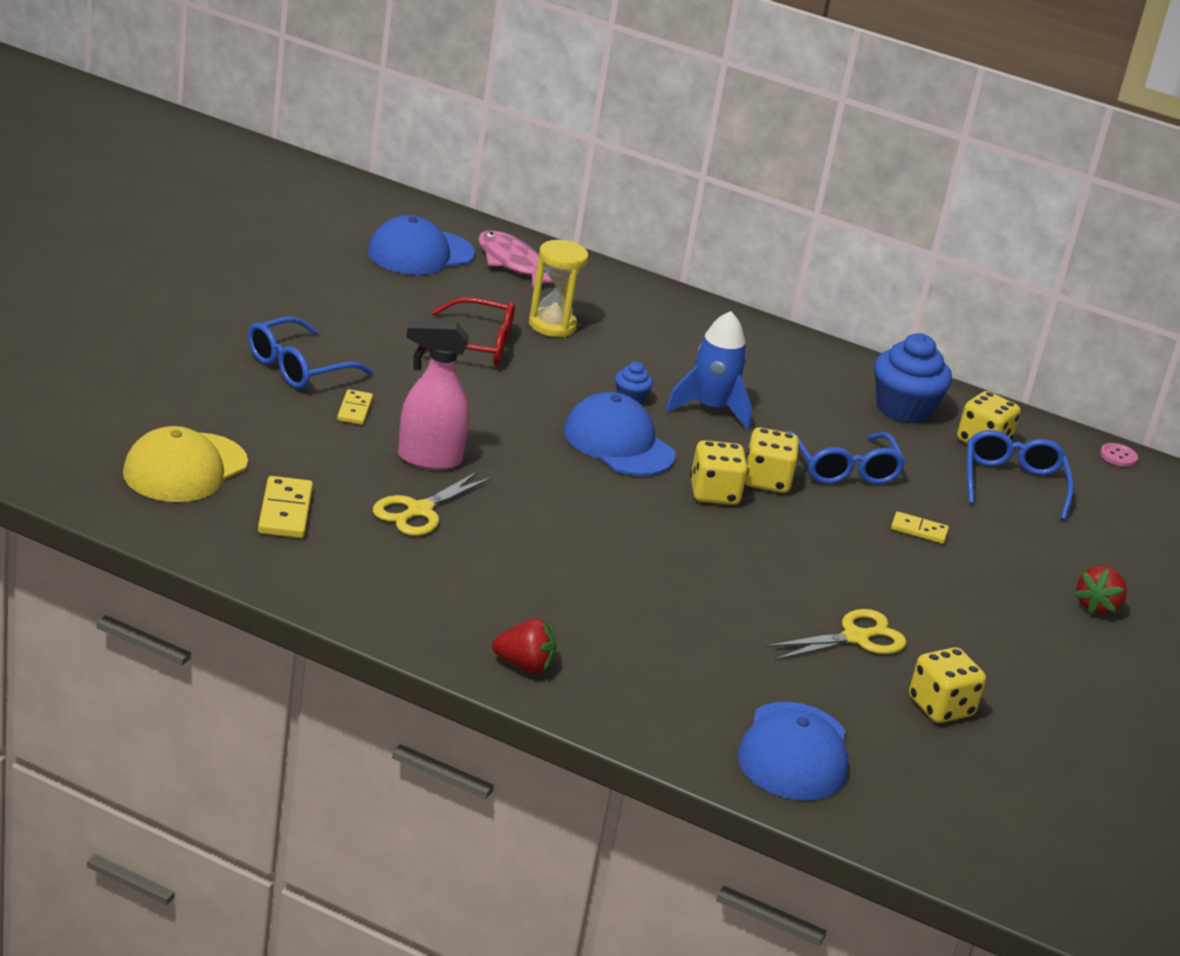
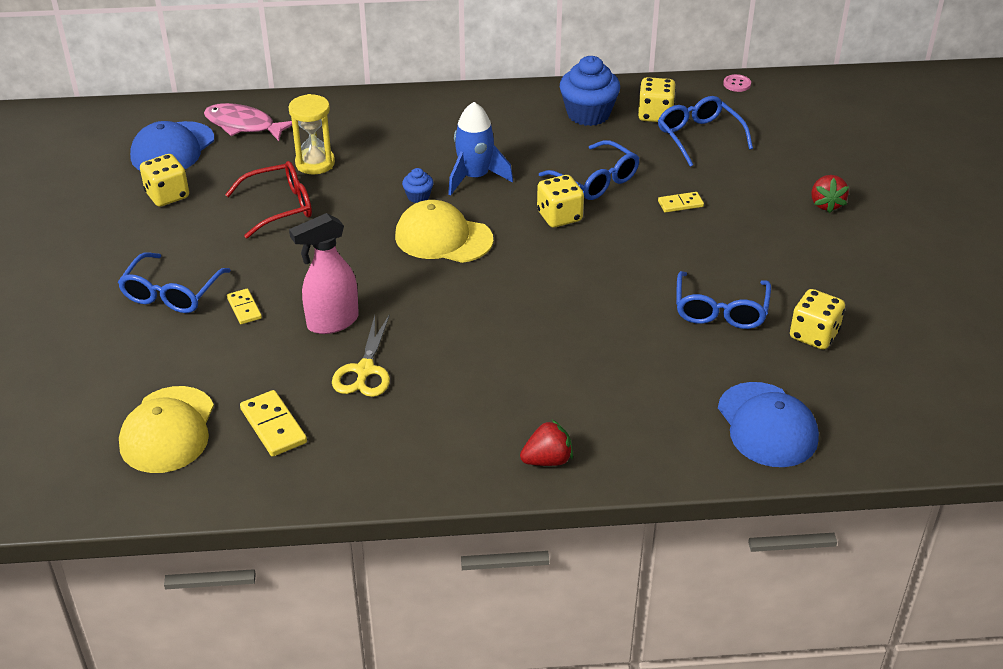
camera: 25 degrees left, 10 degrees up
blue cap [564,392,676,476] -> yellow cap [395,200,493,263]
yellow dice [690,440,748,505] -> yellow dice moved to [140,154,189,207]
yellow scissors [765,609,907,660] -> blue glasses [676,271,771,329]

